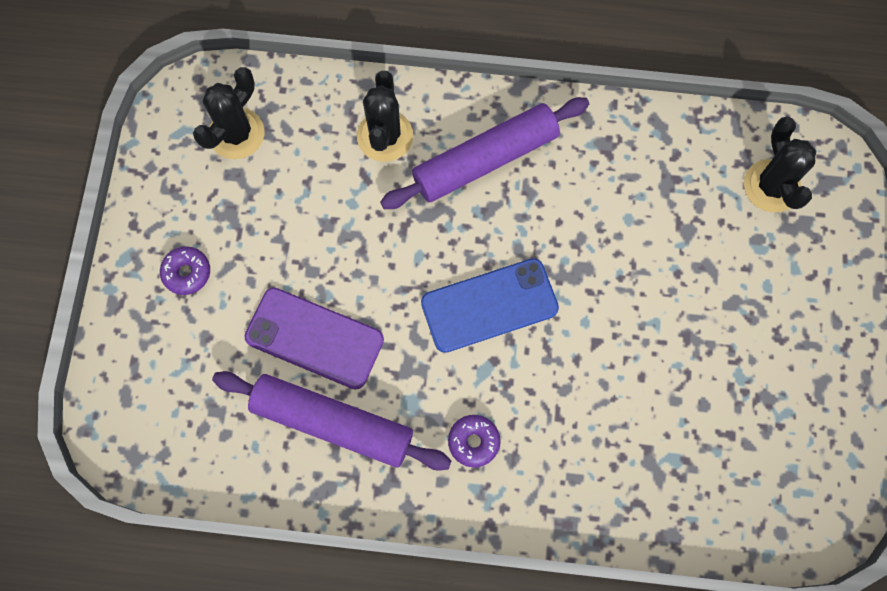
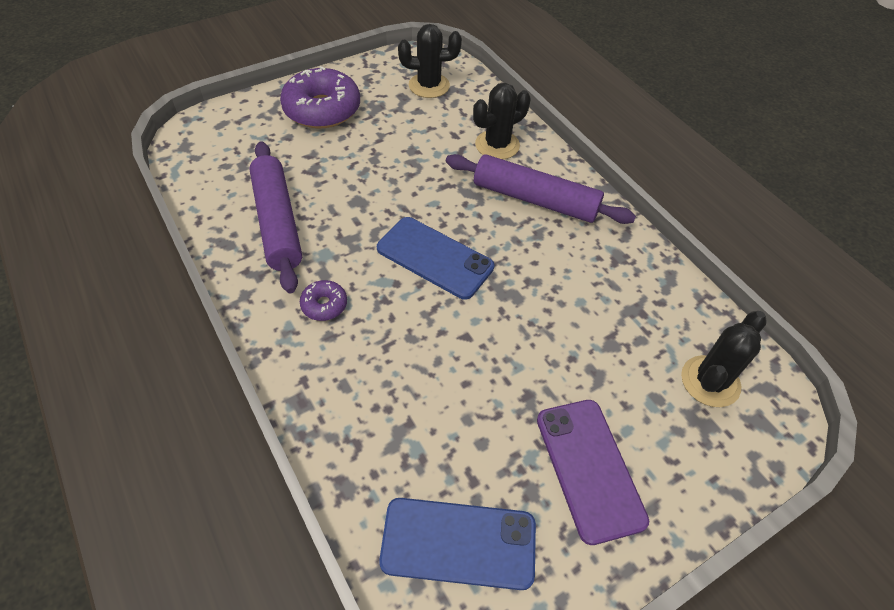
camera: 50 degrees right, 20 degrees down
purple donut [160,247,210,295] -> purple donut [280,66,360,128], size x2.15
purple phone [244,288,384,390] -> purple phone moved to [537,400,649,545]
none -> blue phone [379,498,536,590]

